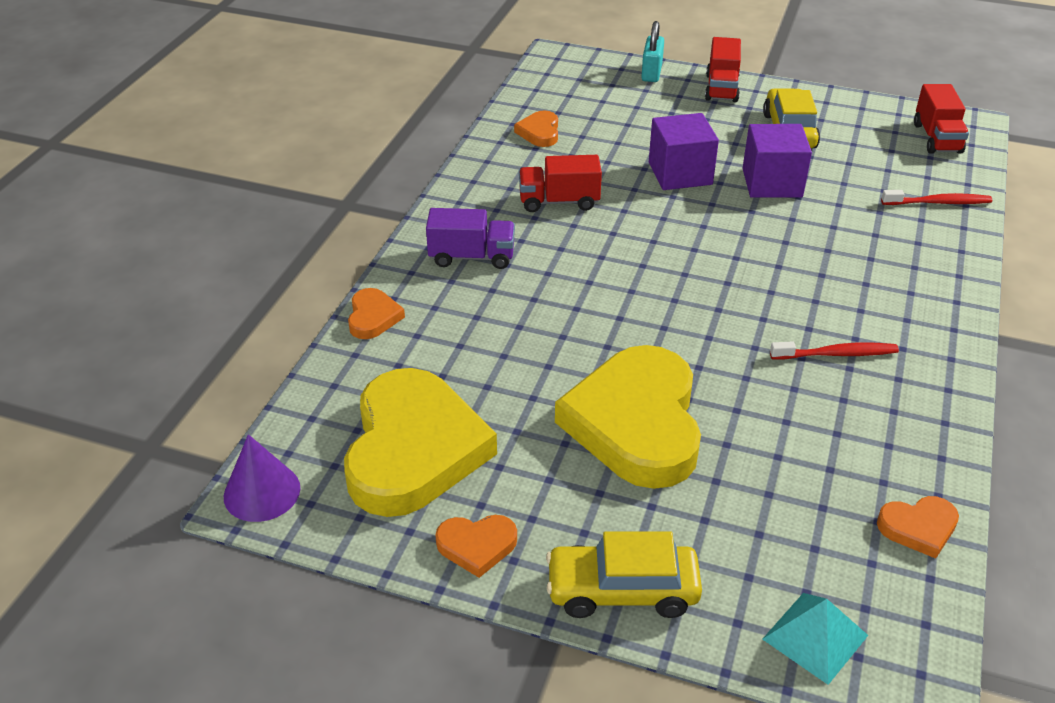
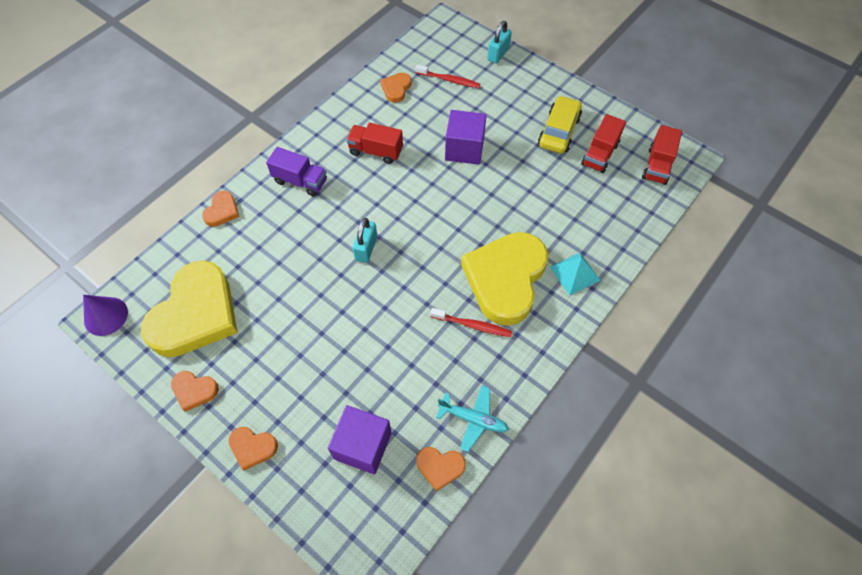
camera: 20 degrees right, 20 degrees up
yellow car [546,531,702,618] -> orange heart [228,427,278,471]
yellow heart [555,345,701,489] -> yellow heart moved to [461,232,548,326]
red truck [705,37,741,103] -> red truck moved to [581,114,626,173]
purple cube [742,124,812,198] -> purple cube moved to [328,405,392,474]
turquoise pyramid [762,593,868,685] -> turquoise pyramid moved to [550,253,601,296]
red toothbrush [881,190,992,205] -> red toothbrush moved to [416,64,480,88]
none -> turquoise padlock [352,218,377,263]
none -> turquoise plane [436,385,509,452]

